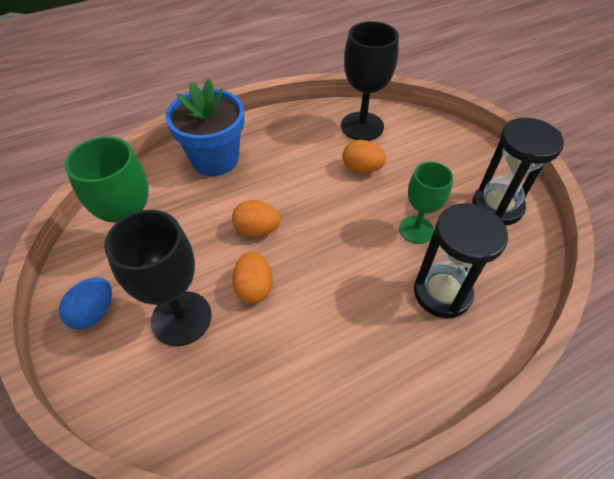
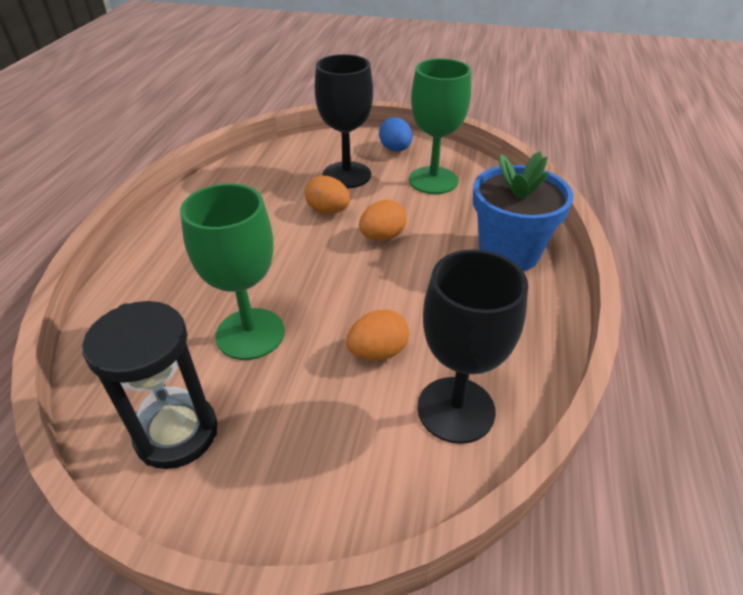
camera: 130 degrees right, 10 degrees down
green goblet [399,162,453,244] -> green goblet [180,183,285,360], size x1.51
black hourglass [414,203,508,318] -> none

